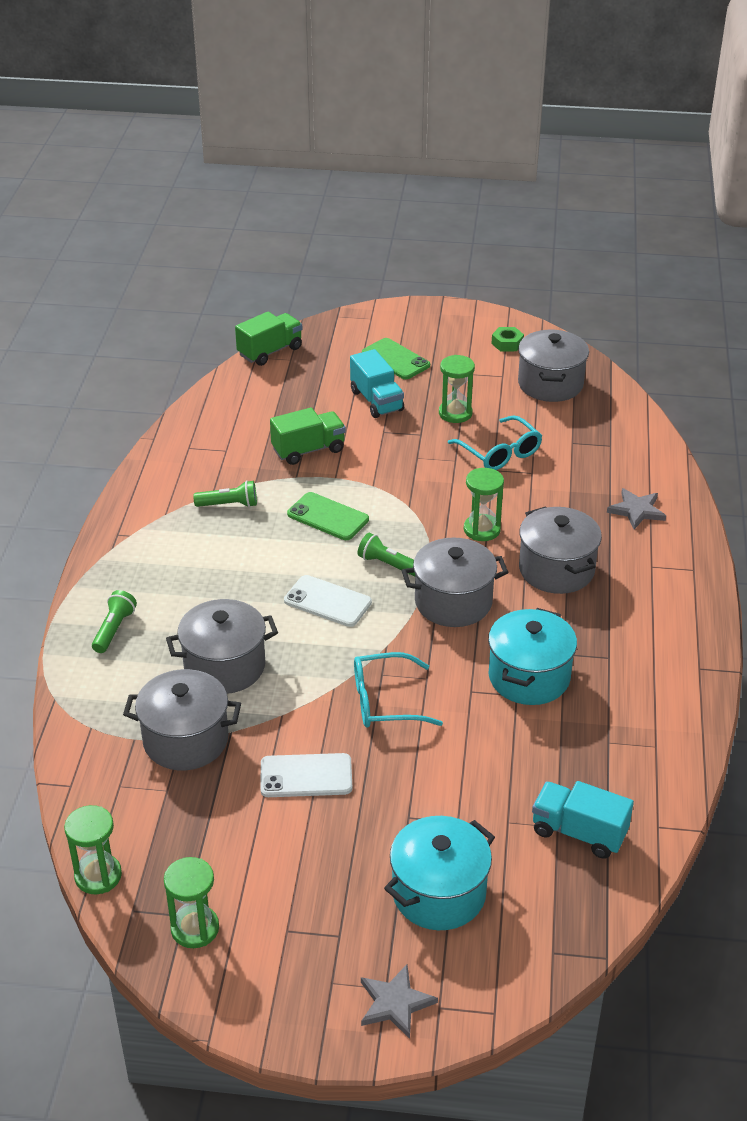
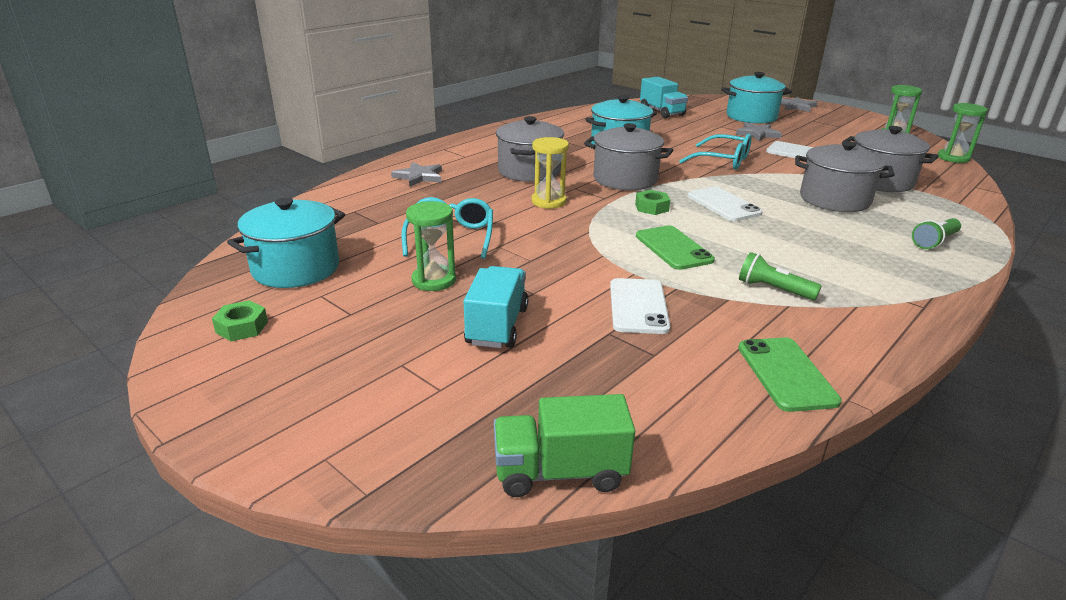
camera: 145 degrees left, 10 degrees down
green truck [270,407,346,465] -> white phone [610,278,670,334]
green flashlight [358,533,415,577] -> green nut [635,190,670,215]
green phone [362,338,430,379] -> green phone moved to [738,337,842,412]
green hourglass [464,468,504,541] -> yellow hourglass [532,137,569,209]
grey pot [518,330,589,402] -> turquoise pot [227,198,345,288]
none -> grey star [736,122,782,141]

